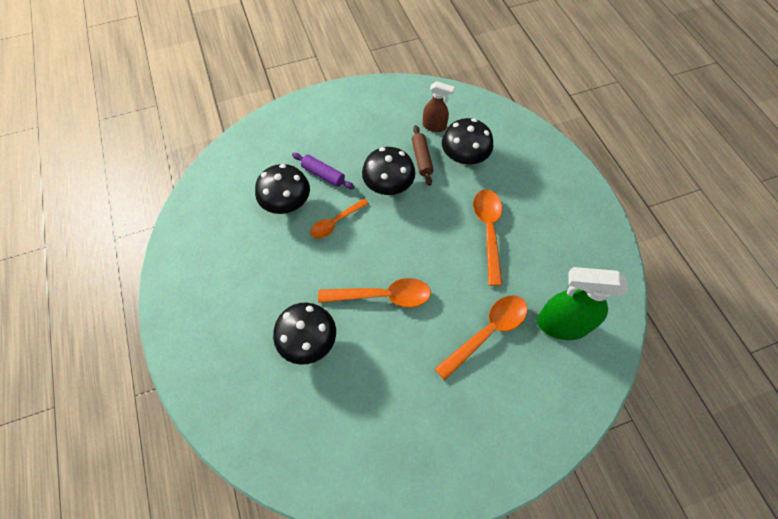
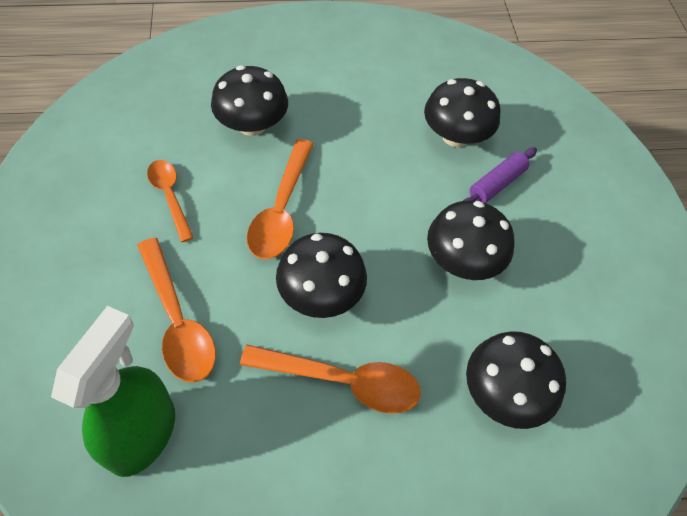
camera: 100 degrees right, 5 degrees down
orange spoon [311,198,369,239] -> orange spoon moved to [147,160,194,242]
brown rolling pin [412,125,434,186] -> none
brown spray bottle [423,81,454,132] -> none
none -> black mushroom [276,233,367,318]

